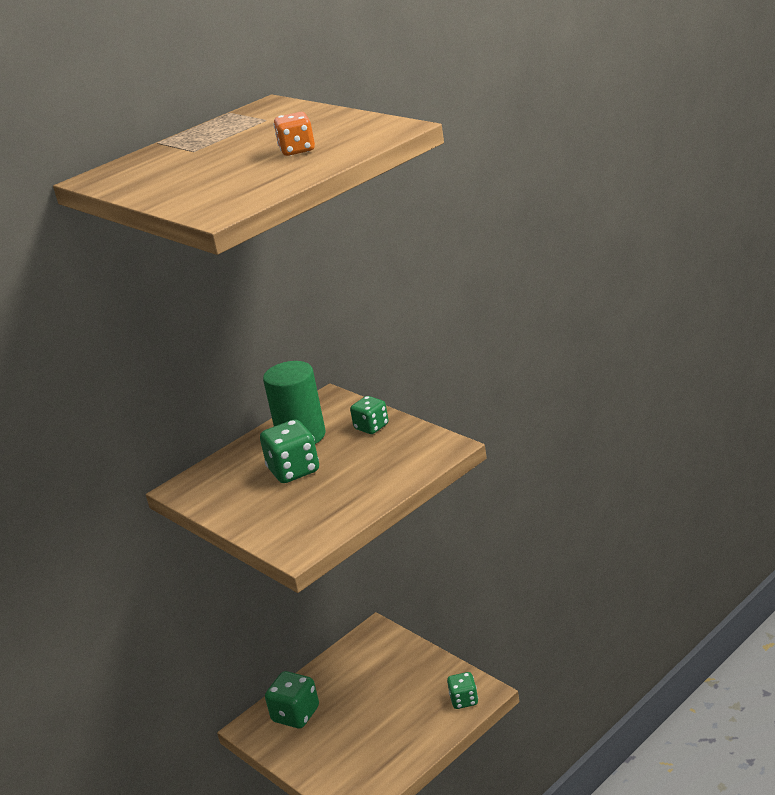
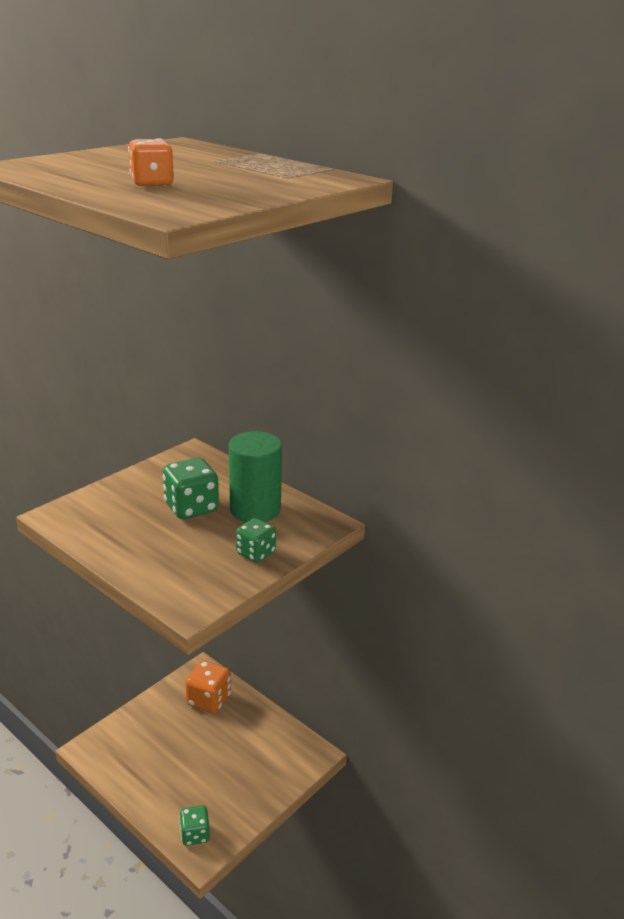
camera: 80 degrees right, 0 degrees up
green dice [265,671,319,728] -> orange dice [185,660,231,714]

